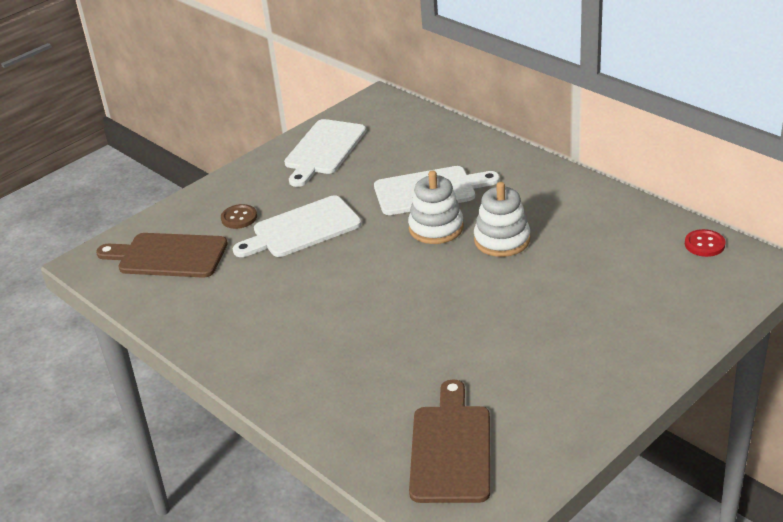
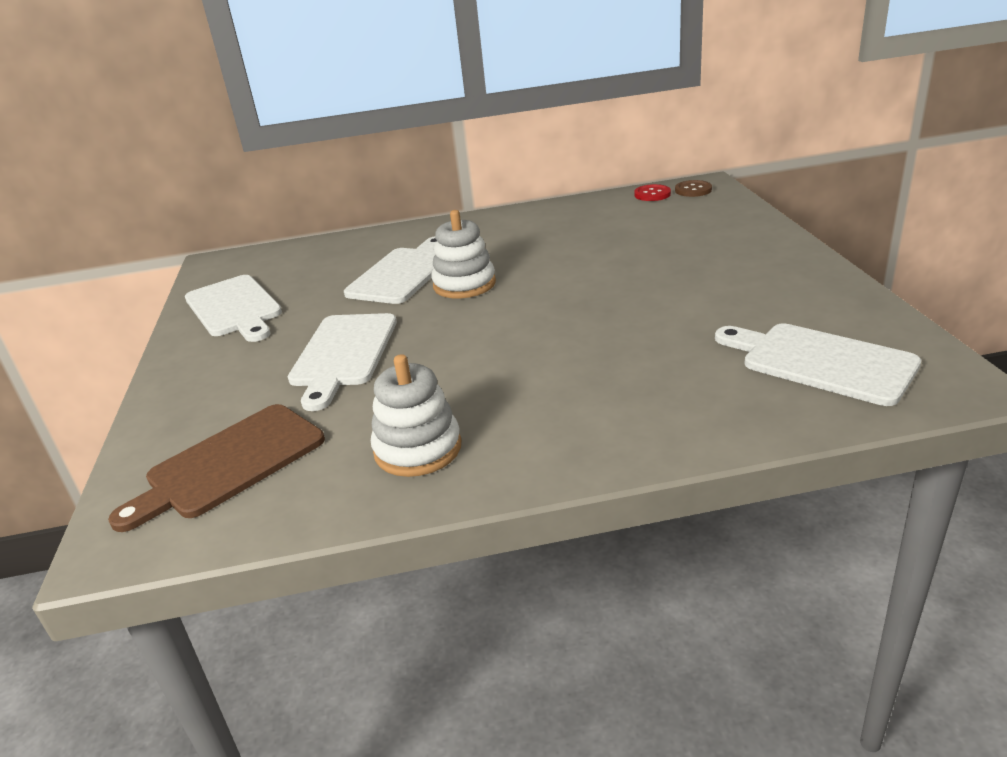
camera: 55 degrees left, 5 degrees down
brown button [221,204,257,229] -> brown button moved to [675,180,712,197]
brown cutting board [409,379,490,503] -> white cutting board [715,323,921,406]
white stacking toy [474,182,530,257] -> white stacking toy moved to [371,354,461,477]

